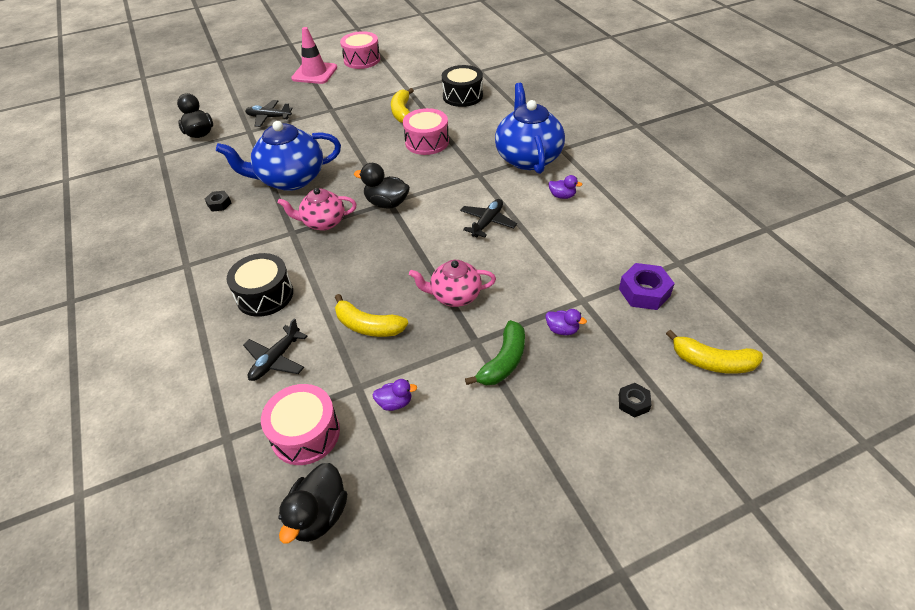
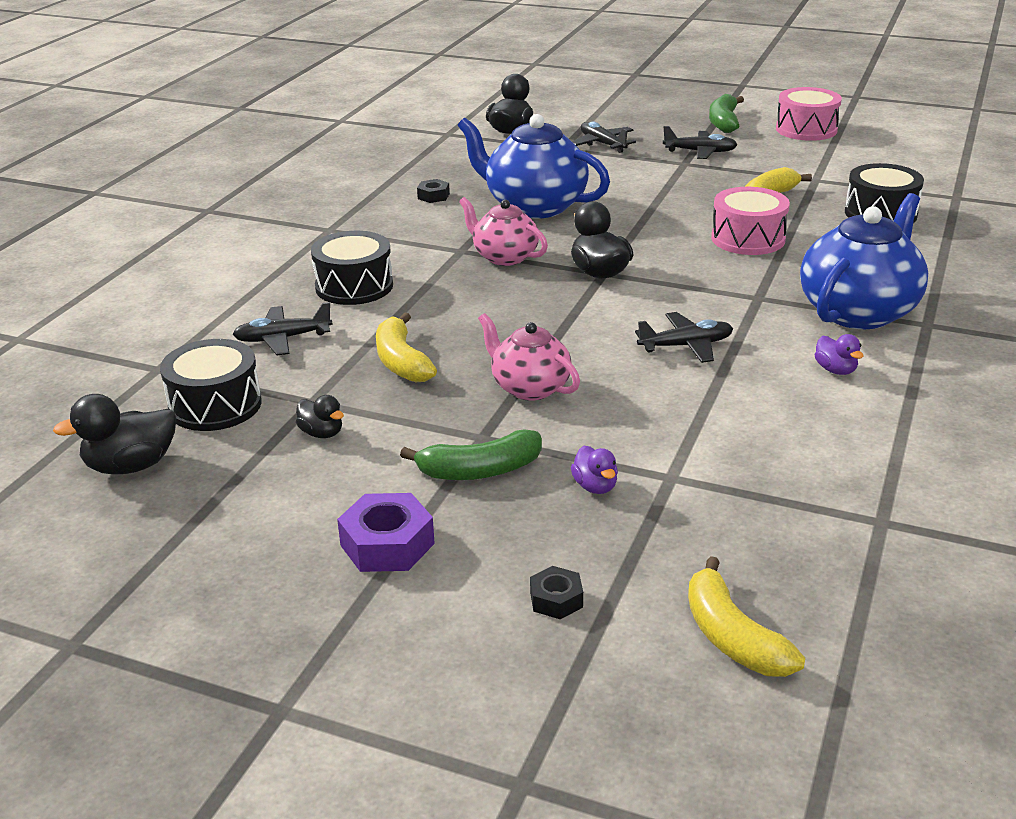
camera: 45 degrees right, 15 degrees down
pink drum [261,384,340,465] -> black drum [160,339,262,431]
pink traffic cone [291,27,337,84] -> green banana [709,94,744,133]
purple duck [372,379,417,411] -> black duck [296,395,344,438]
purple nut [619,263,675,310] -> purple nut moved to [337,493,435,572]
none -> black plane [663,126,738,159]

